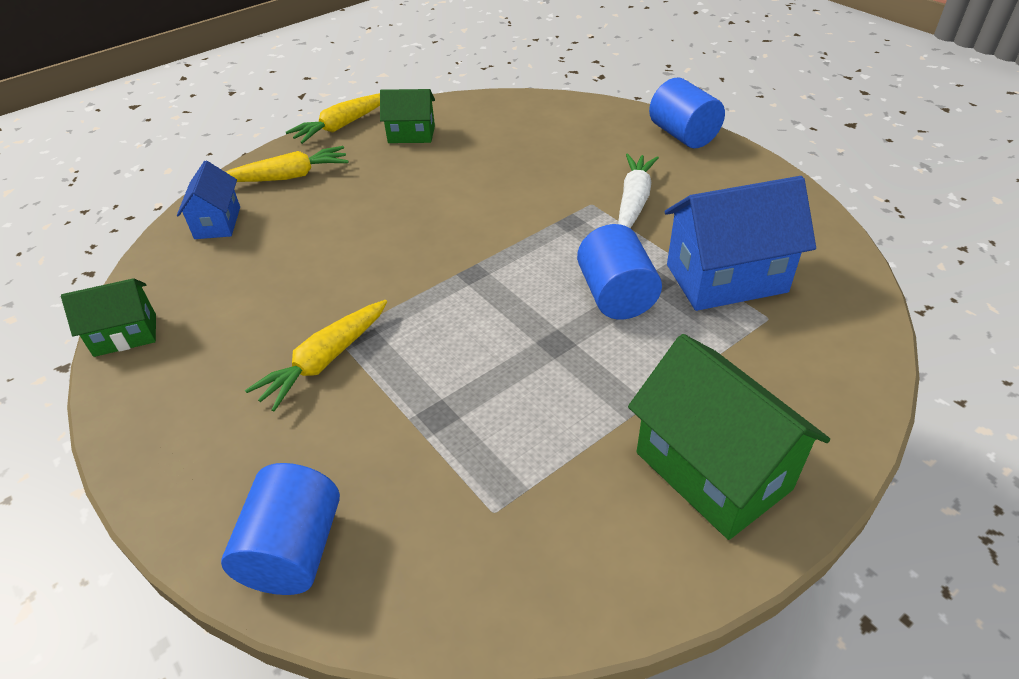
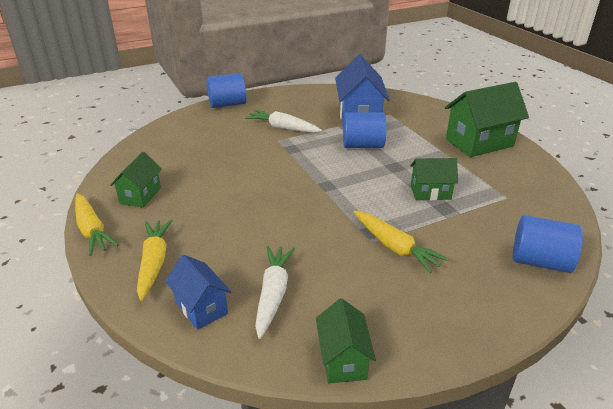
camera: 80 degrees left, 10 degrees down
blue house [177,160,240,239] -> blue house turned 45 degrees clockwise [165,255,231,330]
none -> white carrot [255,246,295,339]
none -> green house [410,158,458,200]

